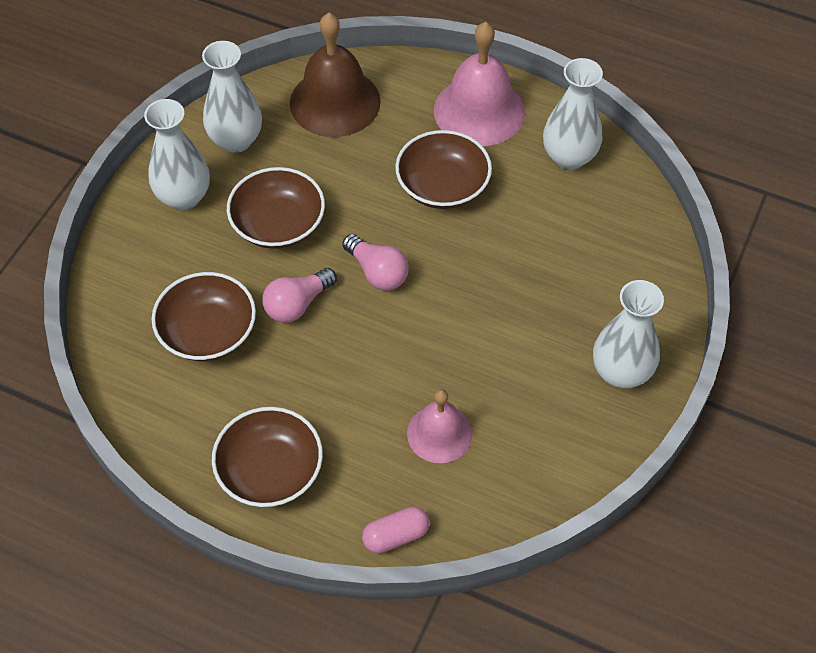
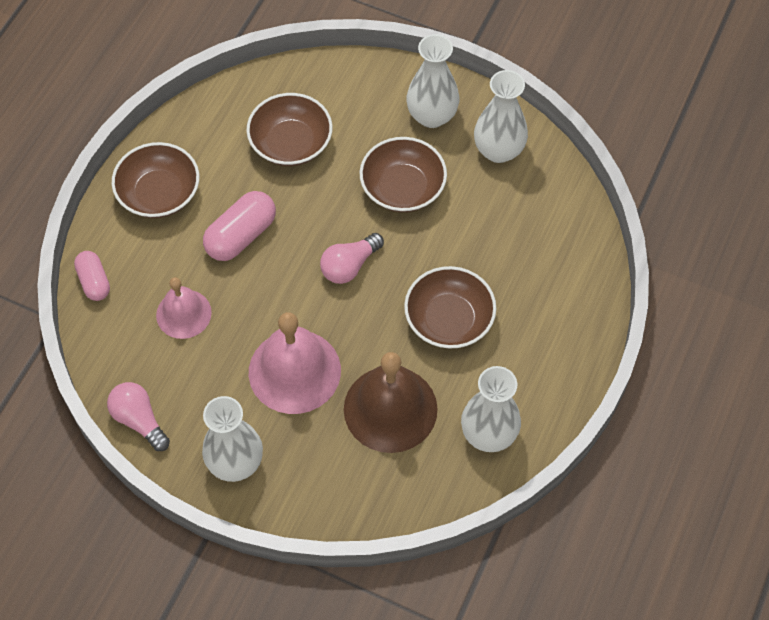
camera: 90 degrees right, 5 degrees up
pink light bulb [262,268,337,323] -> pink light bulb moved to [107,382,170,451]
brown bell [290,13,381,137] -> brown bell moved to [344,352,438,453]
pink bell [434,22,525,146] -> pink bell moved to [249,312,341,414]
none -> pink capsule [203,191,276,261]

